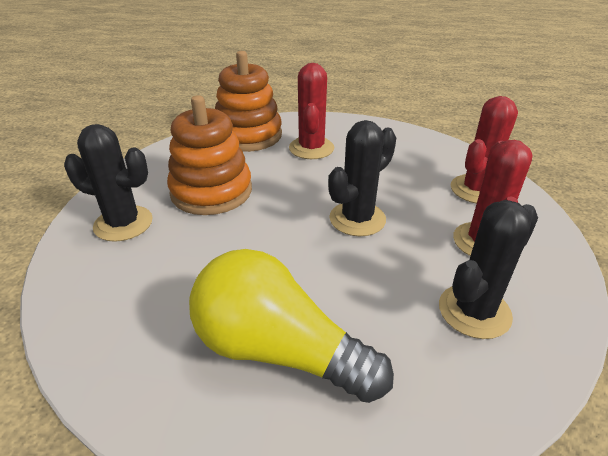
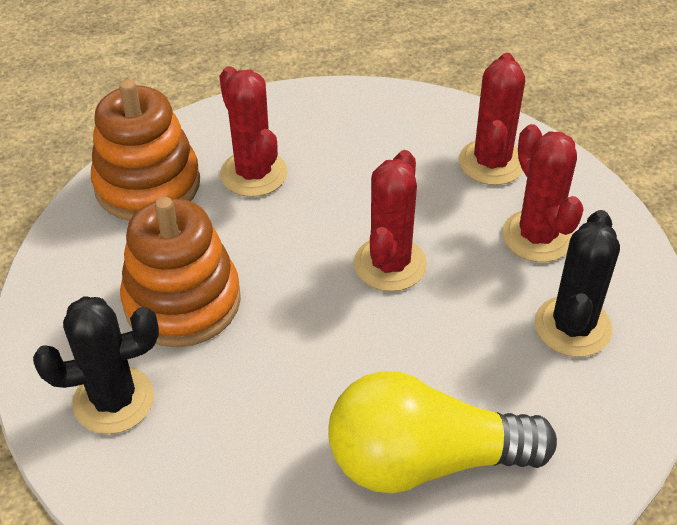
camera: 30 degrees left, 10 degrees up
black cactus [328,120,396,237] -> red cactus [354,150,427,291]

